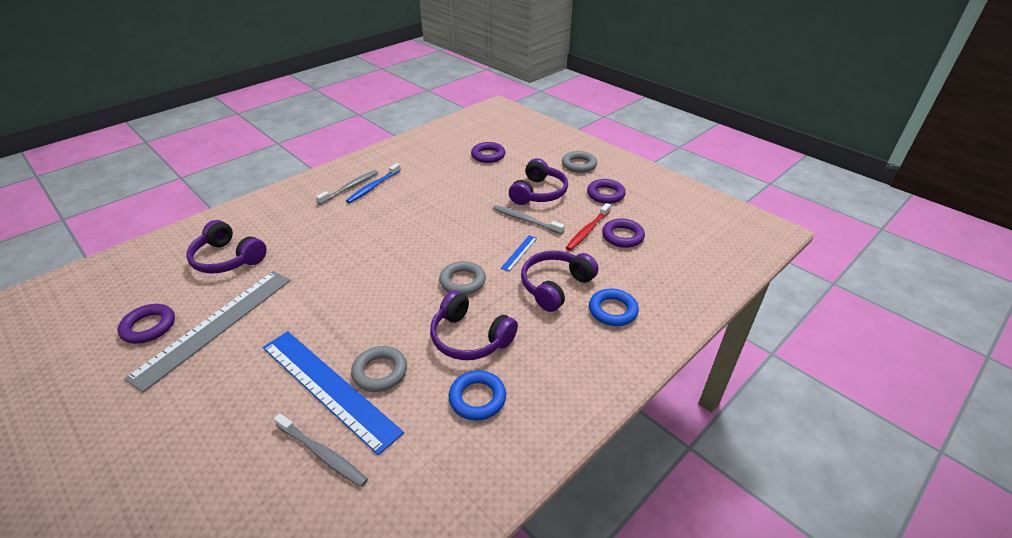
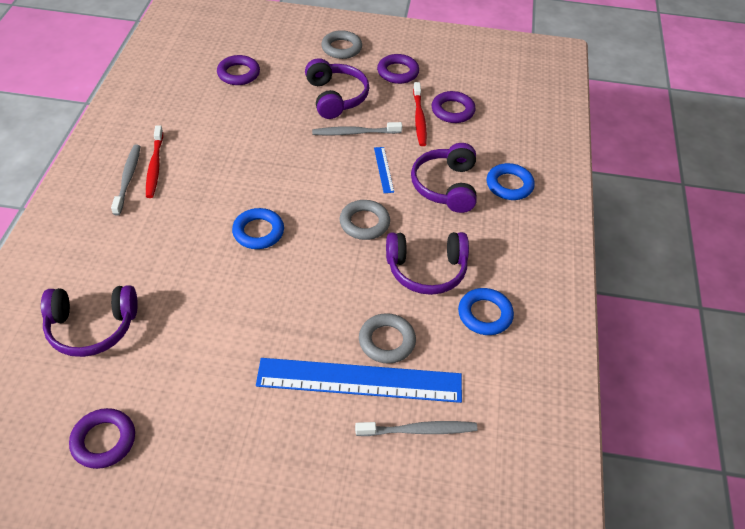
camera: 40 degrees left, 10 degrees up
grey ruler [124,271,291,392] -> none
blue toothbrush [346,163,401,203] -> red toothbrush [146,125,163,198]
none -> blue ring [232,208,284,249]

